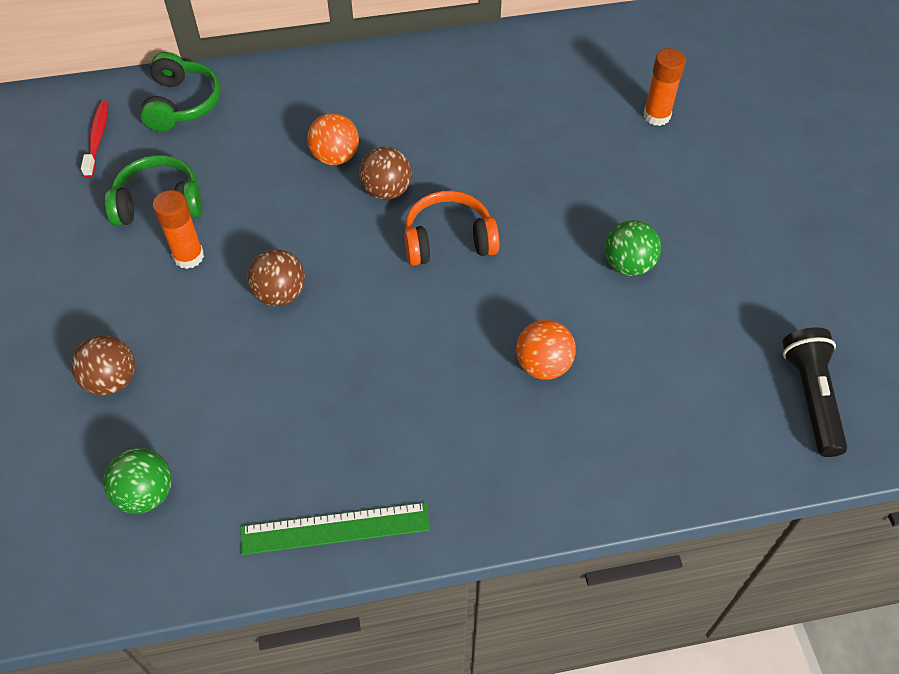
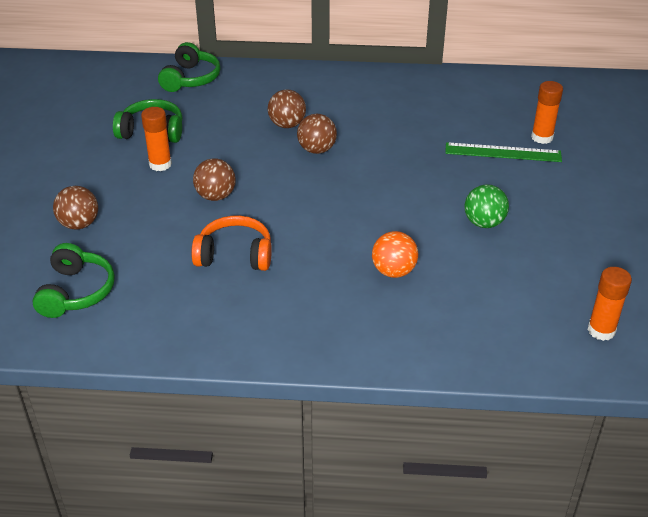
camera: 15 degrees right, 15 degrees down
red toothbrush [81,101,108,178] -> none
green ball [104,448,172,514] -> green headphones [33,243,115,318]
green ruler [240,502,430,555] -> green ruler moved to [445,142,562,162]
orange ball [307,113,359,165] -> brown ball [268,90,306,128]
orange headphones [404,191,500,266] -> orange headphones moved to [191,215,272,271]
black flashlight [782,327,847,457] -> orange glue stick [588,267,632,341]

